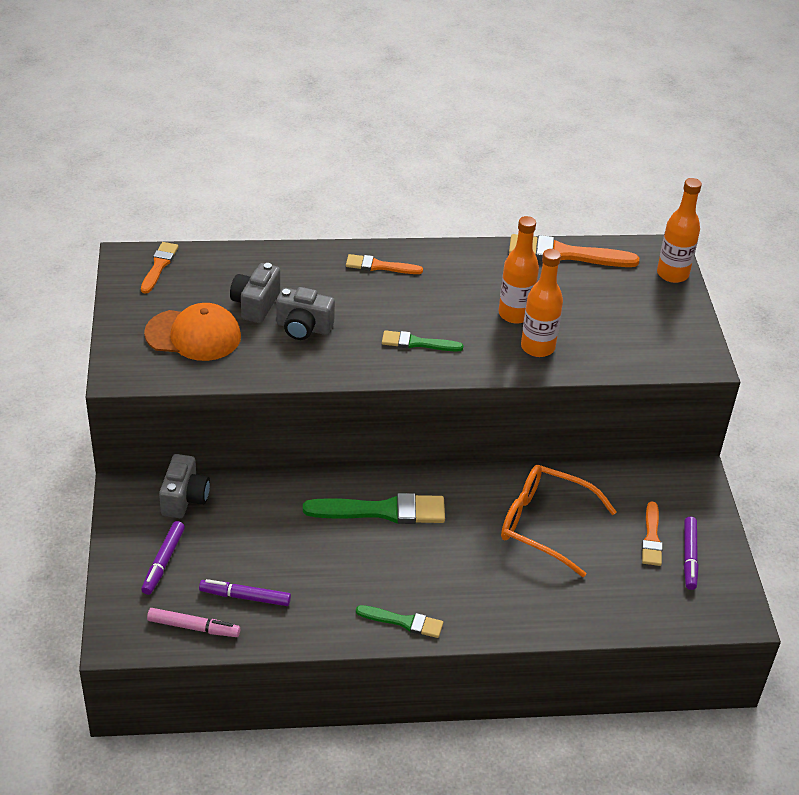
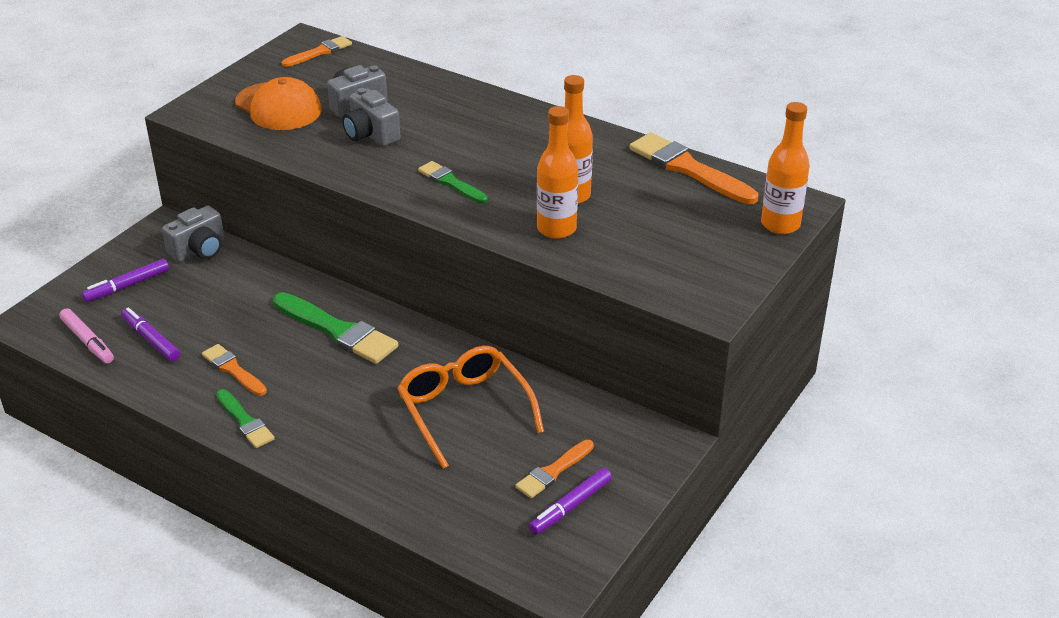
camera: 40 degrees right, 5 degrees down
orange brush [346,254,423,274] -> orange brush moved to [202,344,267,396]

